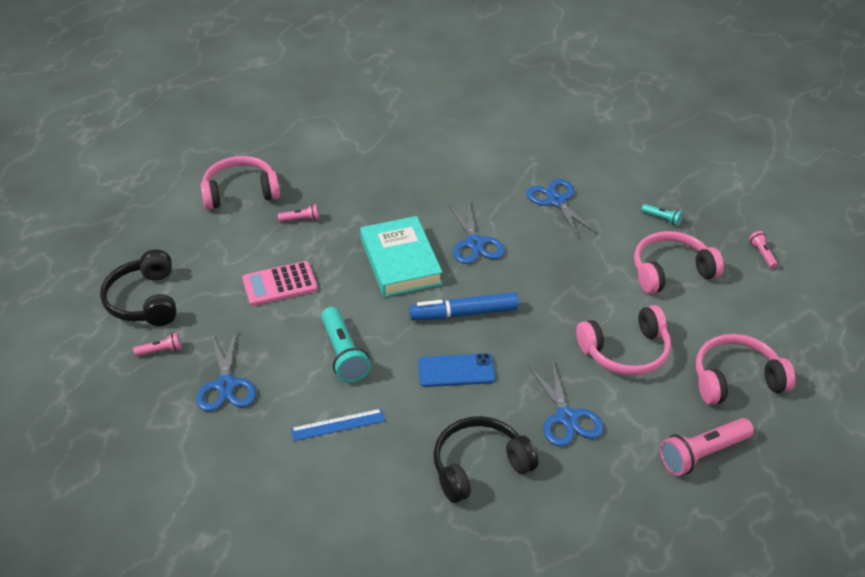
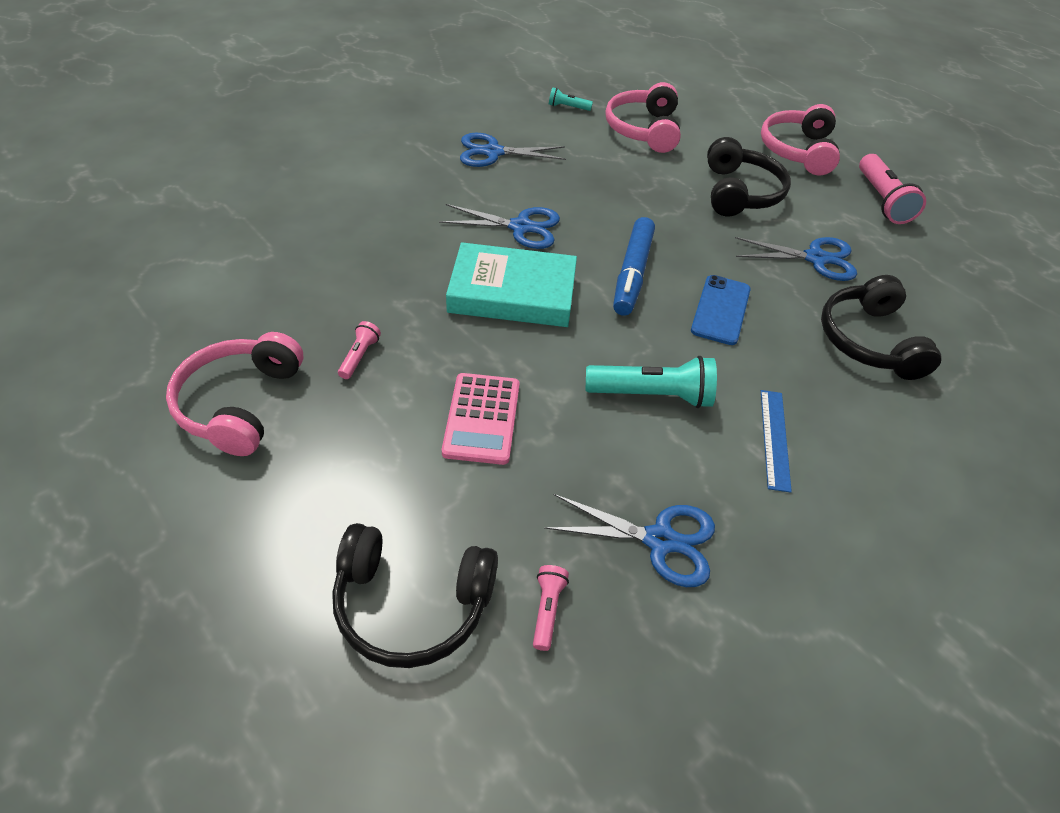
camera: 70 degrees left, 5 degrees up
pink headphones [576,305,671,376] -> black headphones [707,137,791,216]
turquoise flashlight [641,204,683,226] -> turquoise flashlight turned 135 degrees counterclockwise [549,87,593,111]
pink flashlight [749,231,778,269] -> none

